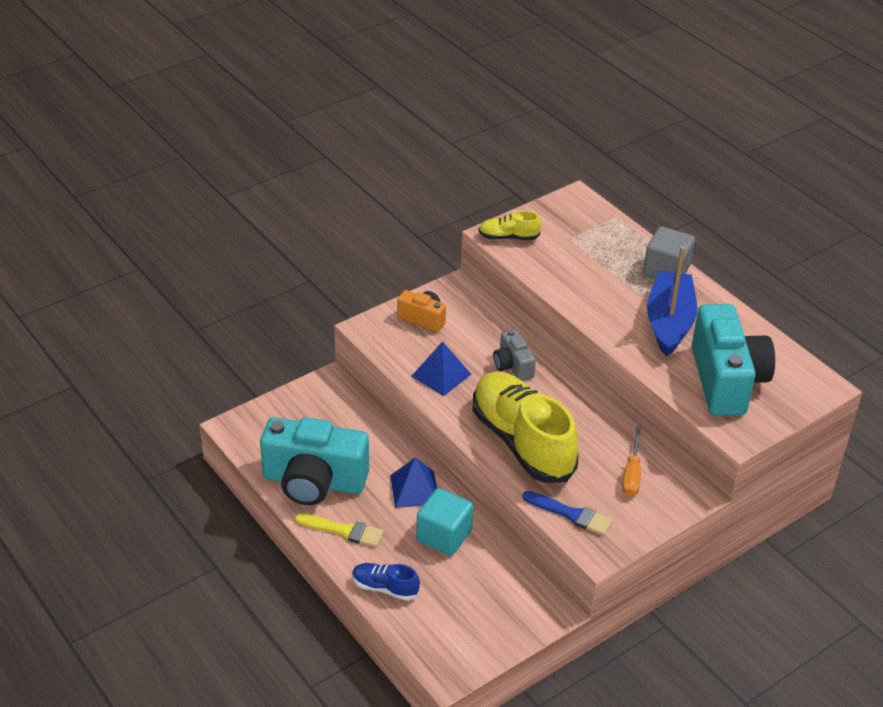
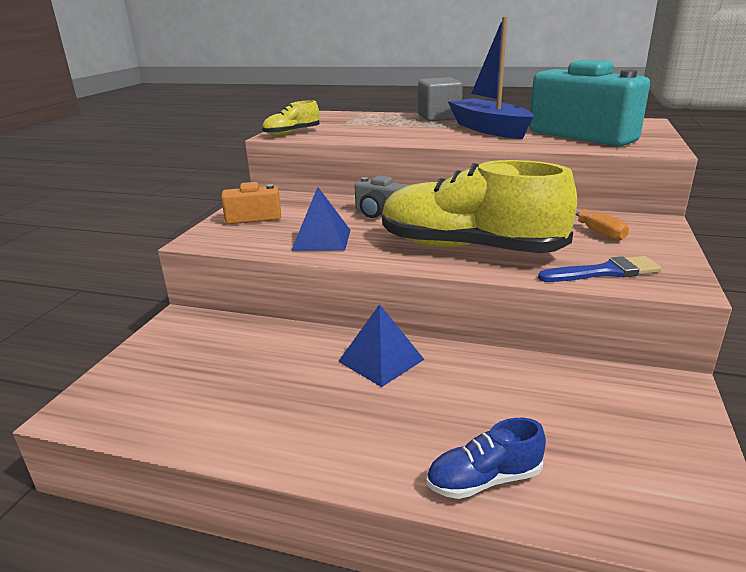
camera: 35 degrees left, 15 degrees down
turquoise camera [260,417,369,505] -> none
yellow brush [295,513,384,547] -> none
turquoise cube [416,488,473,556] -> none

